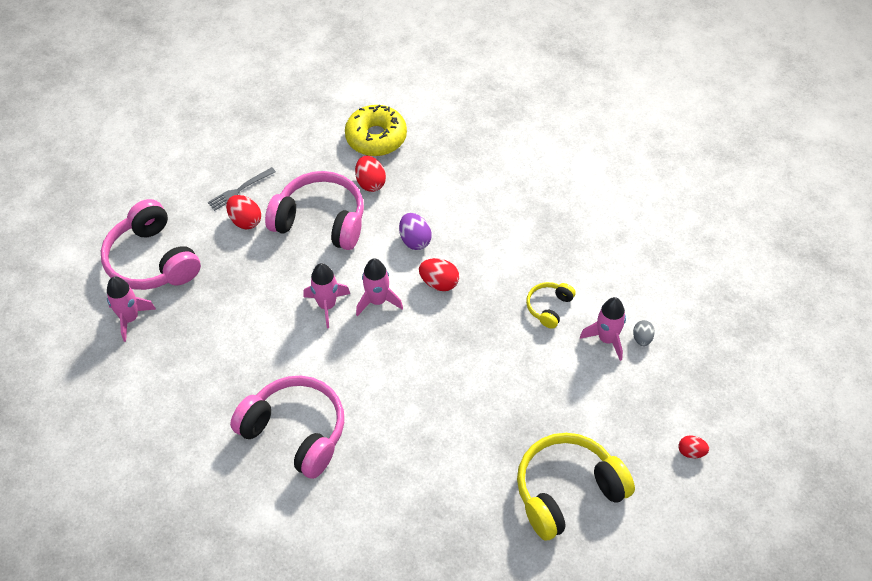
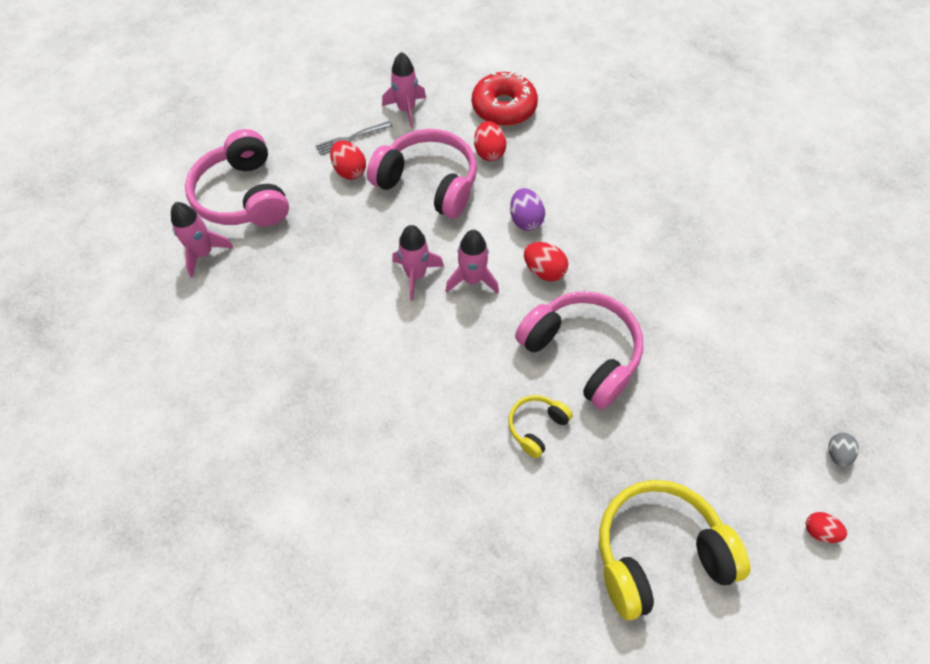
camera: 10 degrees right, 5 degrees up
pink headphones [230,376,344,479] -> pink headphones moved to [515,291,643,409]
yellow donut [345,105,407,156] -> red donut [472,72,538,126]
yellow headphones [526,282,576,329] -> yellow headphones moved to [508,395,573,458]
pink rocket [580,297,626,361] -> pink rocket moved to [382,52,426,129]
grey egg [633,320,655,346] -> grey egg moved to [828,433,859,467]

